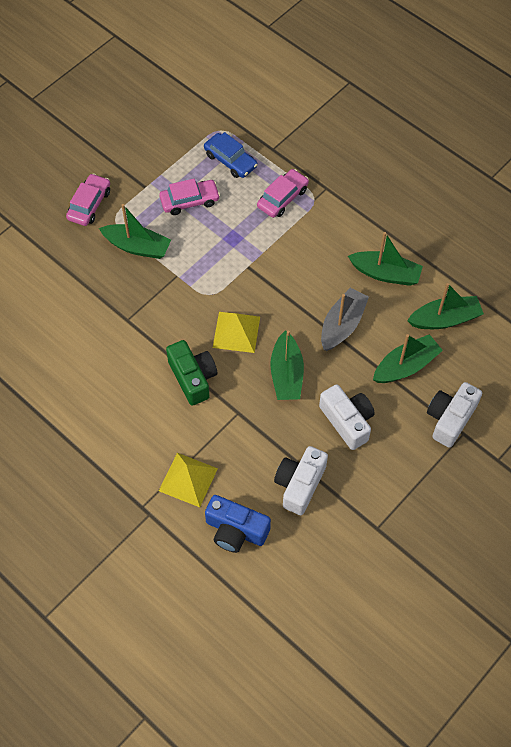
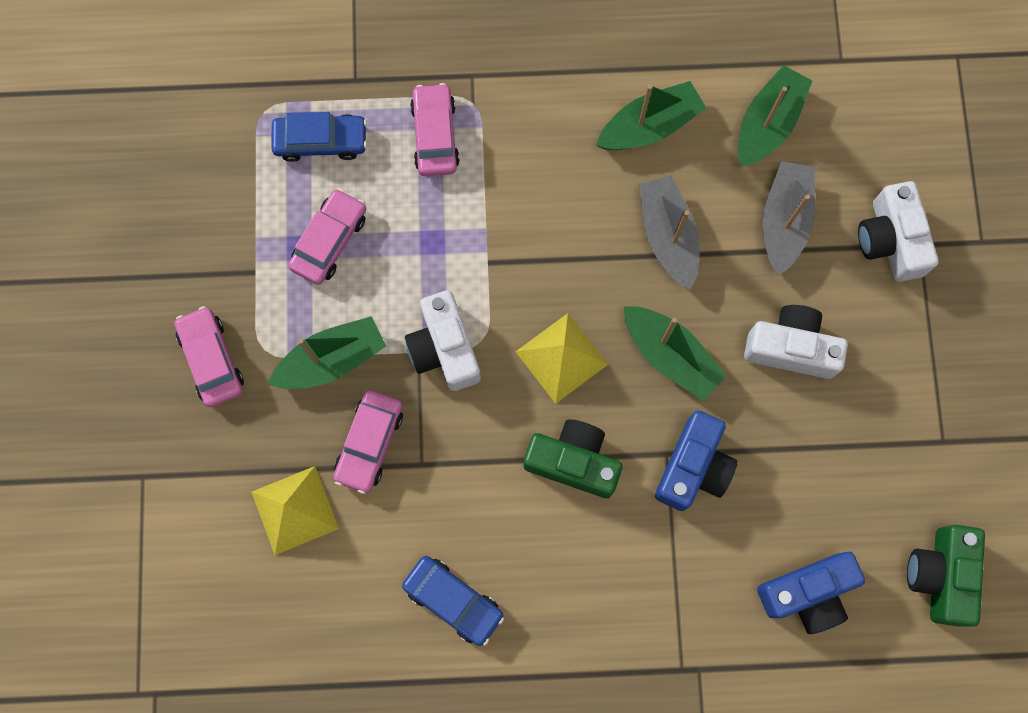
camera: 45 degrees left, 15 degrees up
yellow pyramid [159,453,218,507] -> yellow pyramid moved to [252,466,339,555]
white camera [274,446,328,515] -> white camera moved to [405,290,481,391]
green boat [373,334,443,383] -> grey boat [763,161,815,276]
none -> pink car [333,390,403,494]
none -> blue car [402,556,504,646]
none -> blue camera [655,410,737,511]
none -> green camera [907,525,985,627]

